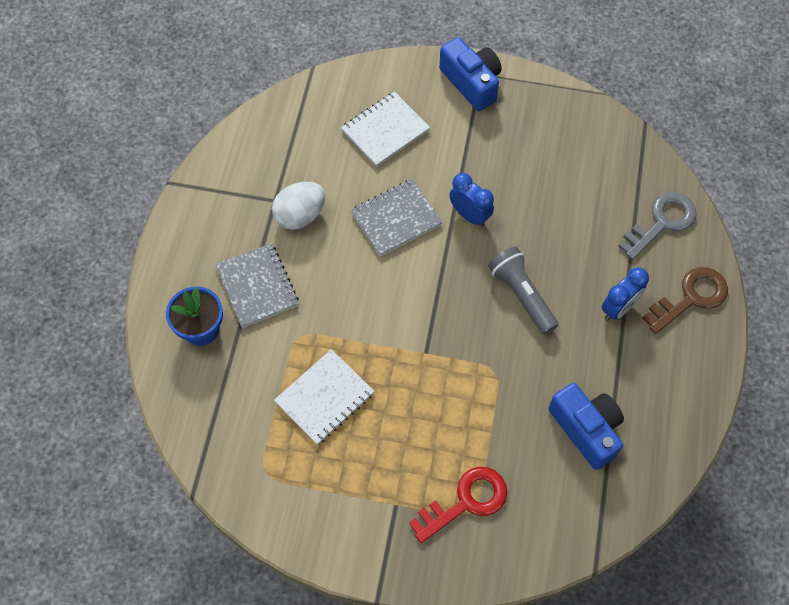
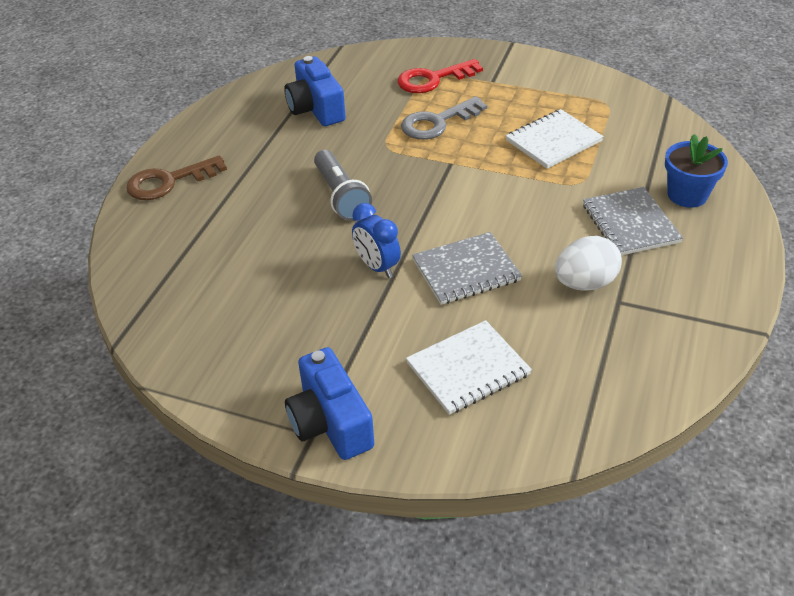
camera: 170 degrees left, 20 degrees down
blue clock [601,267,649,321] -> none
grey key [618,192,697,260] -> grey key moved to [401,96,487,140]

